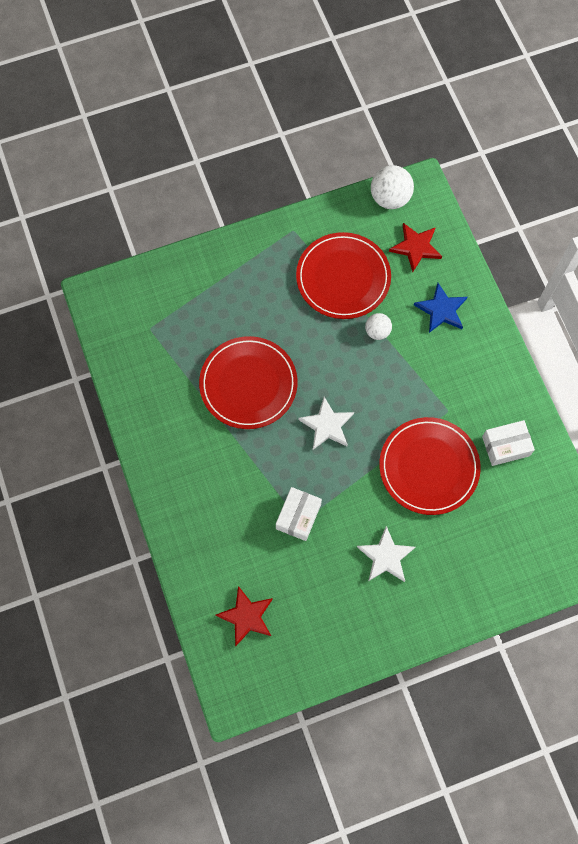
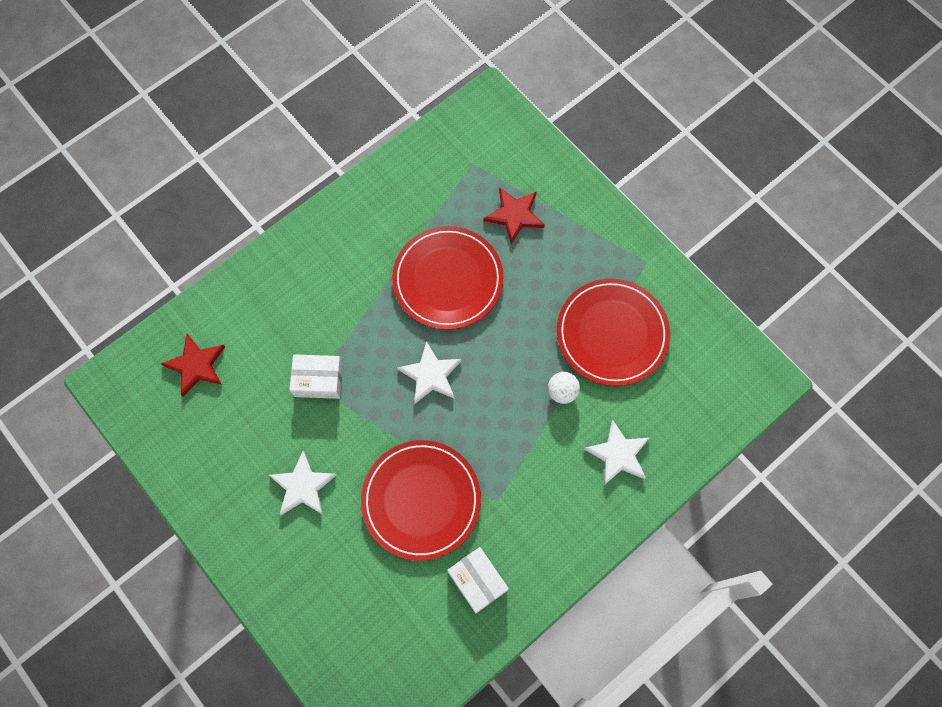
camera: 70 degrees right, 0 degrees up
white ball [371,165,414,209] -> none
red star [389,223,442,272] -> red star moved to [484,187,545,245]
blue star [414,283,467,333] -> white star [584,419,649,485]

